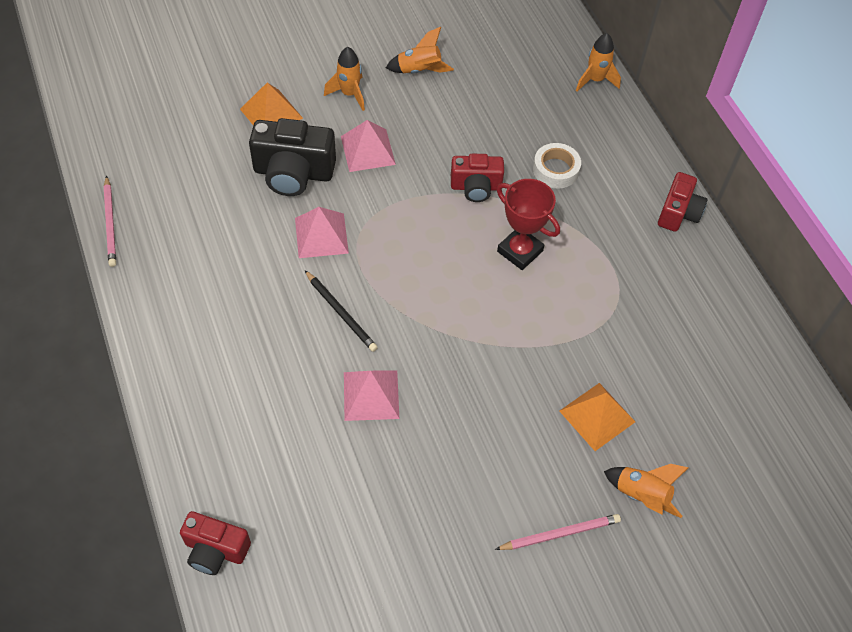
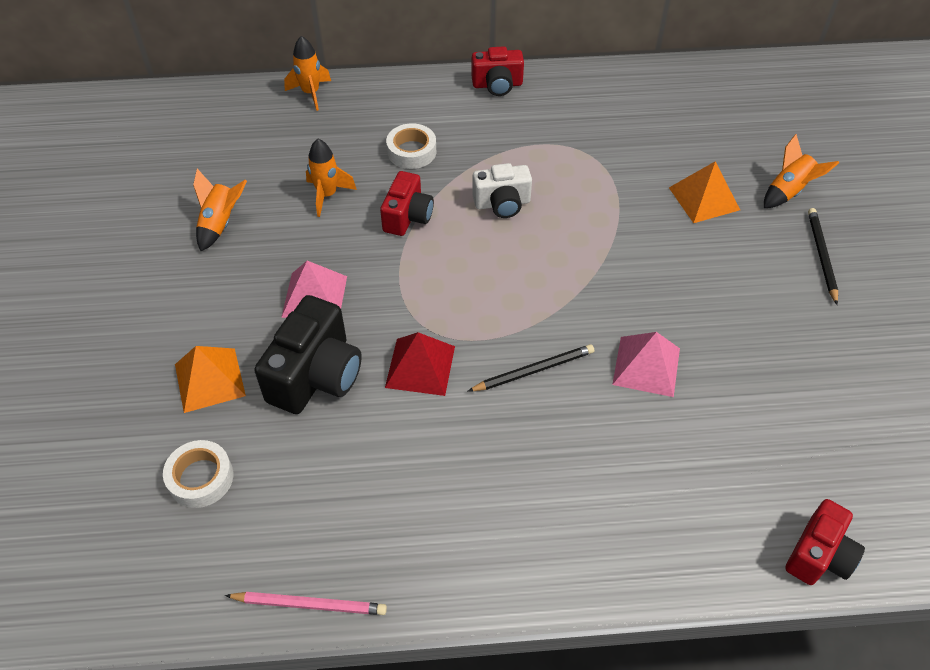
camera: 70 degrees left, 5 degrees down
pink pyramid [295,207,349,258] -> red pyramid [385,332,455,396]
orange rocket [324,47,365,111] -> orange rocket moved to [306,139,357,217]
pink pencil [495,514,621,550] -> black pencil [808,208,838,305]
red trophy [497,179,560,270] -> white camera [472,163,532,218]
red camera [658,172,707,232] -> red camera turned 135 degrees clockwise [471,46,524,96]
none -> white tape [163,440,233,508]

